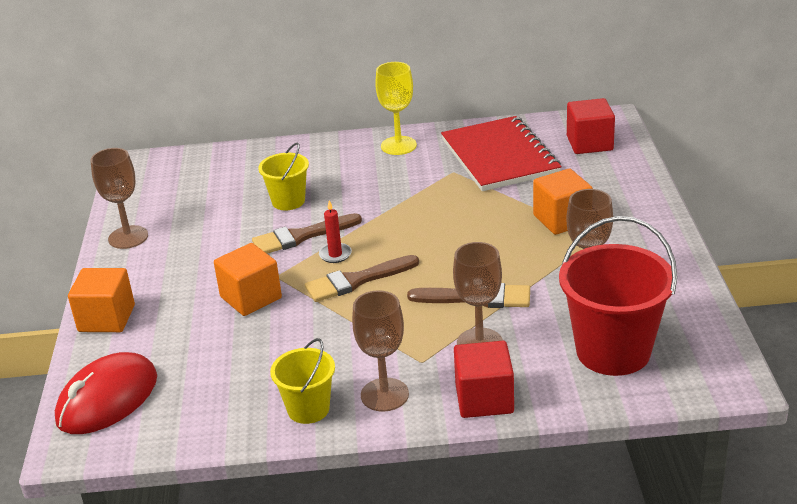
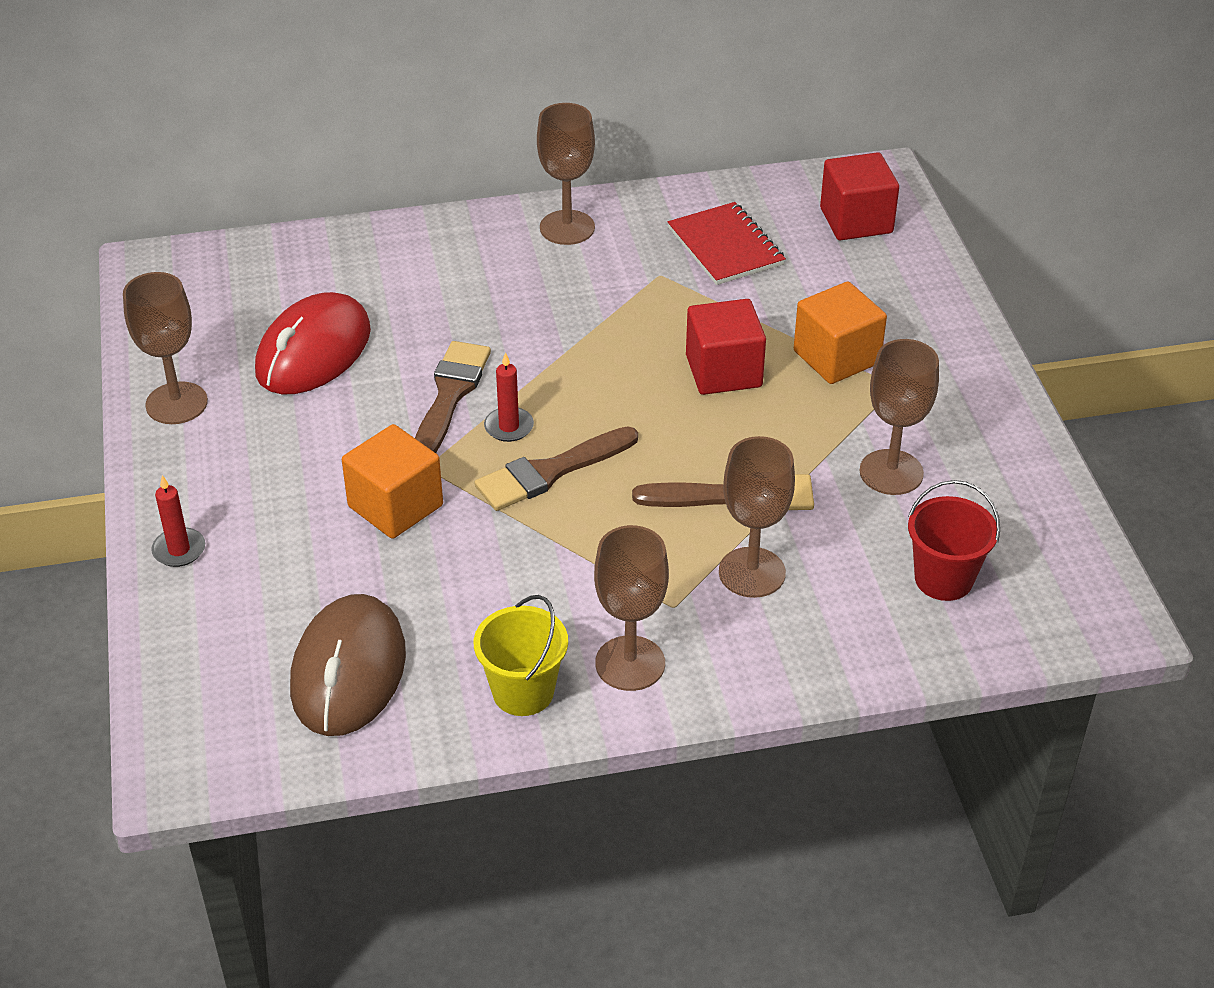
camera: 10 degrees left, 10 degrees up
red mouse [55,352,157,434] -> red mouse moved to [255,292,371,395]
orange cube [68,268,135,332] -> red candle [151,475,205,567]
brown brush [252,213,362,254] -> brown brush turned 135 degrees clockwise [415,341,491,453]
yellow bucket [258,143,309,210] -> none
yellow goblet [375,62,417,155] -> brown goblet [537,103,595,245]
red notebook [441,116,562,191] -> red notebook [668,202,786,285], size x0.62
red cube [454,341,514,418] -> red cube moved to [686,299,766,395]
red bucket [559,216,677,376] -> red bucket [908,480,1000,601], size x0.56
none -> brown mouse [290,594,406,736]

